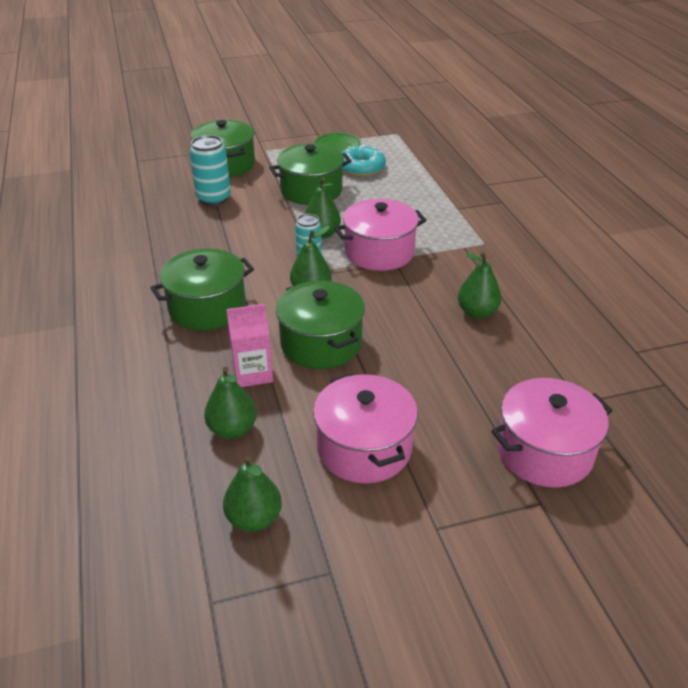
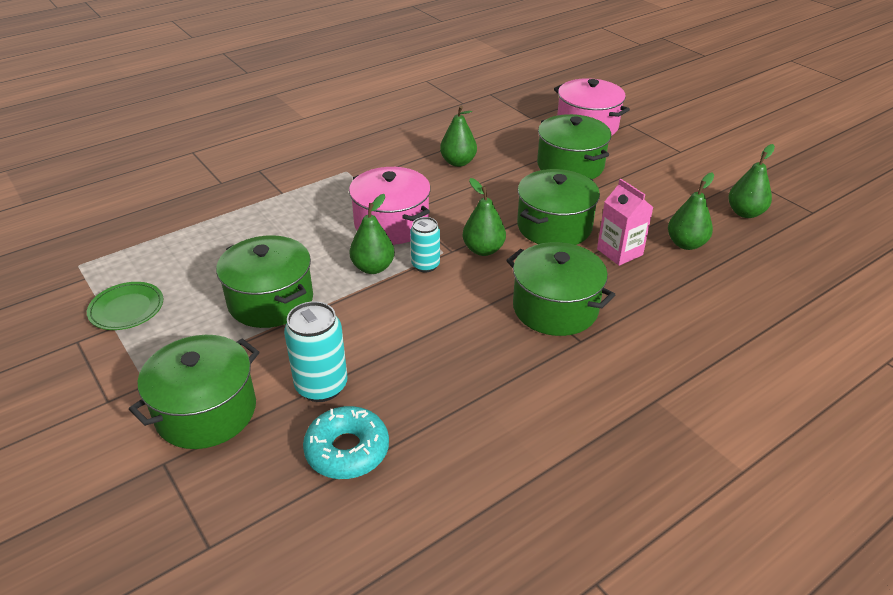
camera: 110 degrees left, 0 degrees up
pink pot [313,373,418,483] -> none
turquoise donut [342,145,386,177] -> turquoise donut moved to [303,406,389,479]
none -> green pot [537,114,611,179]

